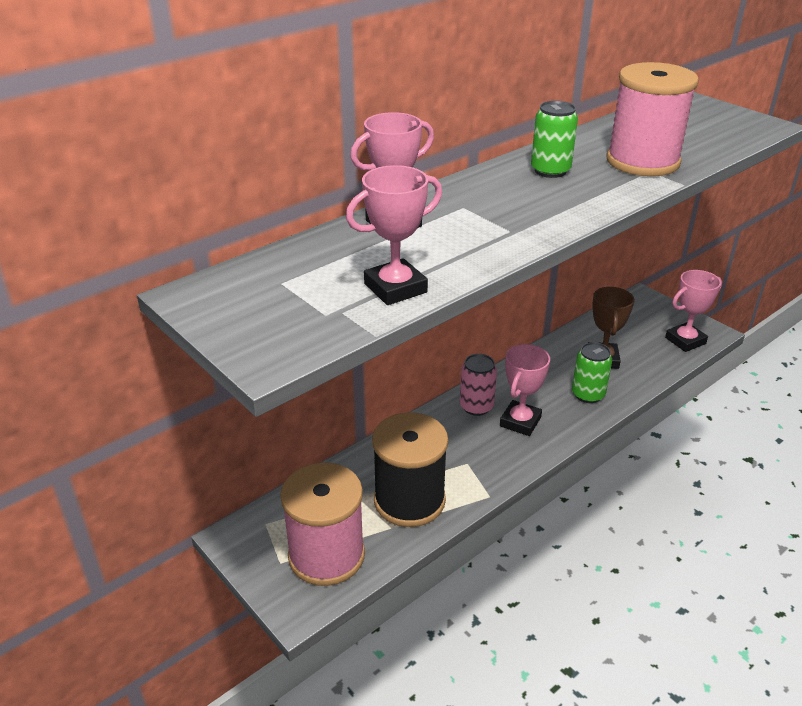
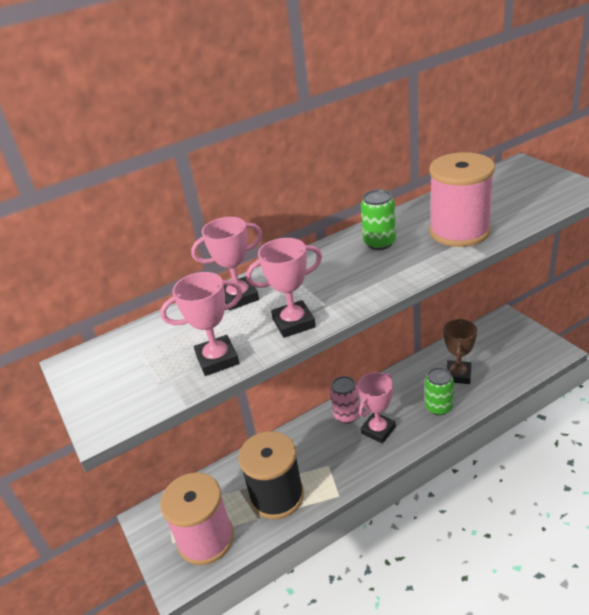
camera: 15 degrees right, 0 degrees up
pink trophy [665,270,722,352] -> pink trophy moved to [246,238,322,338]

